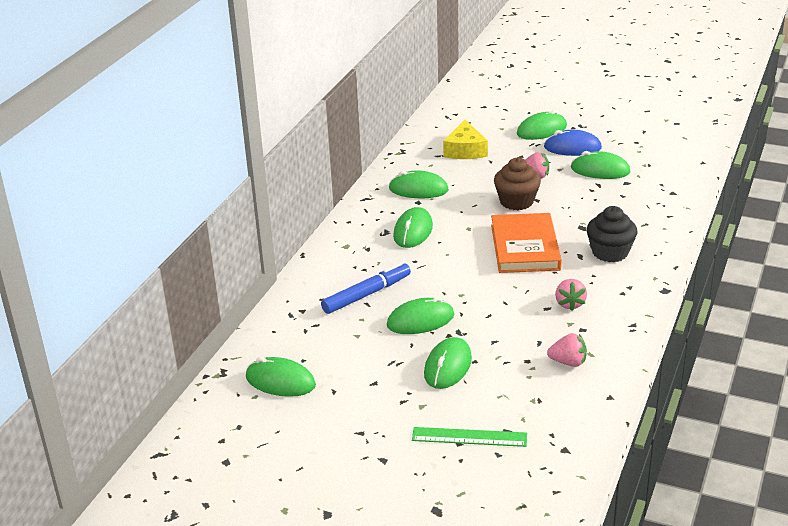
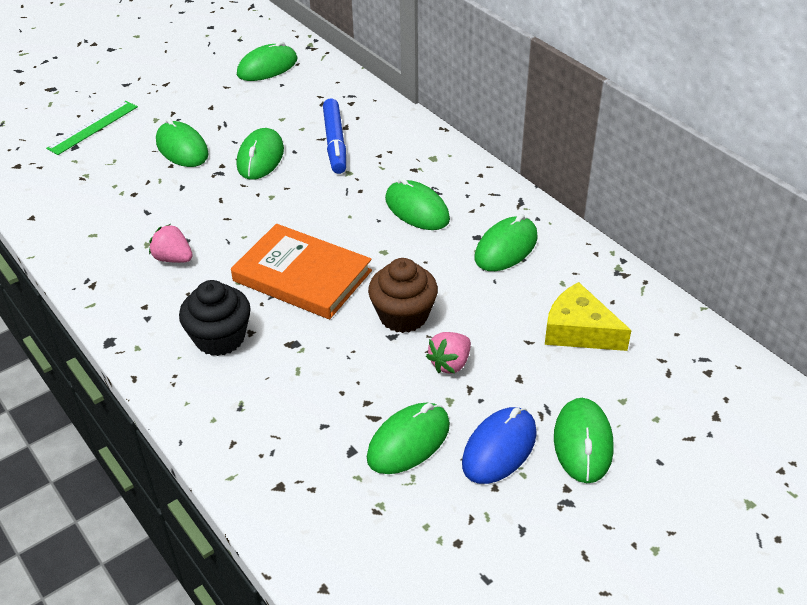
camera: 120 degrees right, 10 degrees up
pink strawberry [547,333,587,367] -> none

